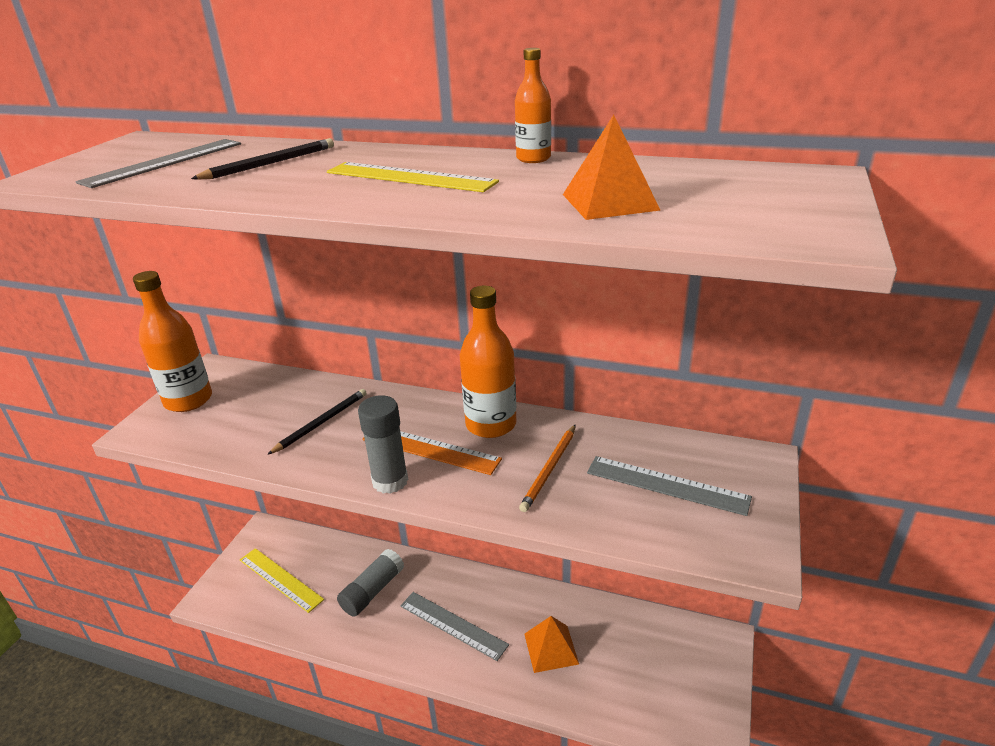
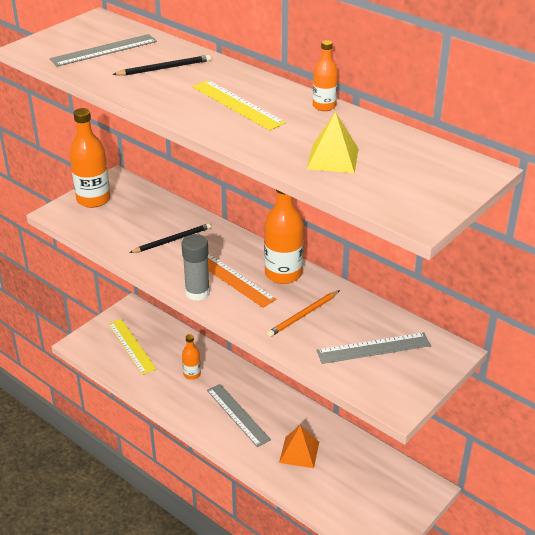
camera: 20 degrees right, 5 degrees up
grey glue stick [337,549,404,617] -> orange bottle [182,334,201,380]
orange pyramid [563,115,661,220] -> yellow pyramid [307,112,359,173]
grey ruler [587,456,752,516] -> grey ruler turned 60 degrees counterclockwise [317,332,431,364]

